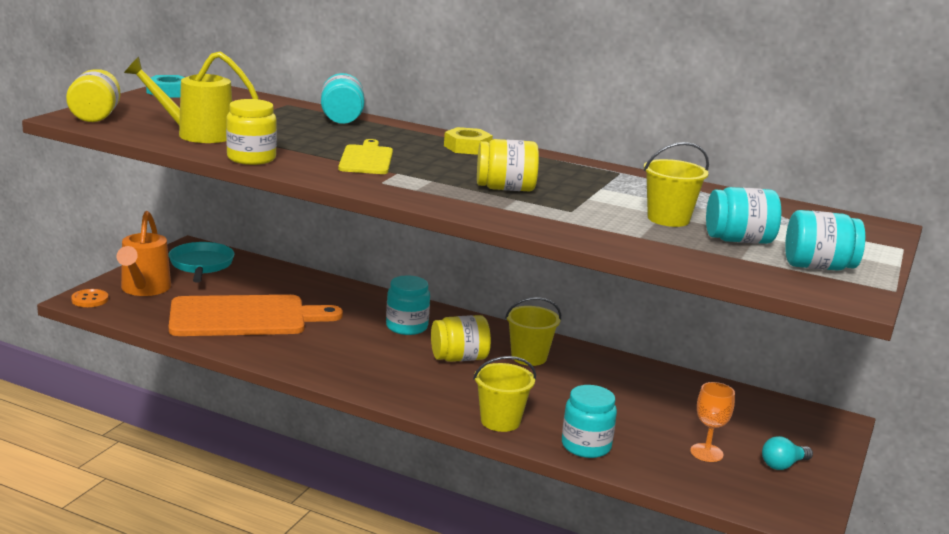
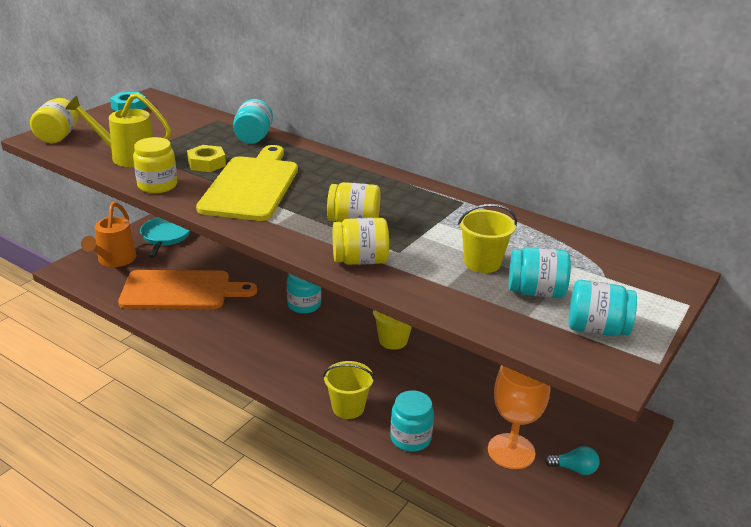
camera: 10 degrees right, 10 degrees up
orange button [71,289,108,307] -> none
yellow cutting board [338,139,393,174] -> yellow cutting board [196,145,298,221], size x1.83
yellow jar [431,315,491,362] -> yellow jar moved to [333,218,389,265]
yellow nut [444,127,493,155] -> yellow nut moved to [187,145,226,172]
orange goblet [690,382,735,462] -> orange goblet [488,365,551,469], size x1.73
turquoise light bulb [762,436,813,470] -> turquoise light bulb turned 150 degrees counterclockwise [545,446,600,475]

